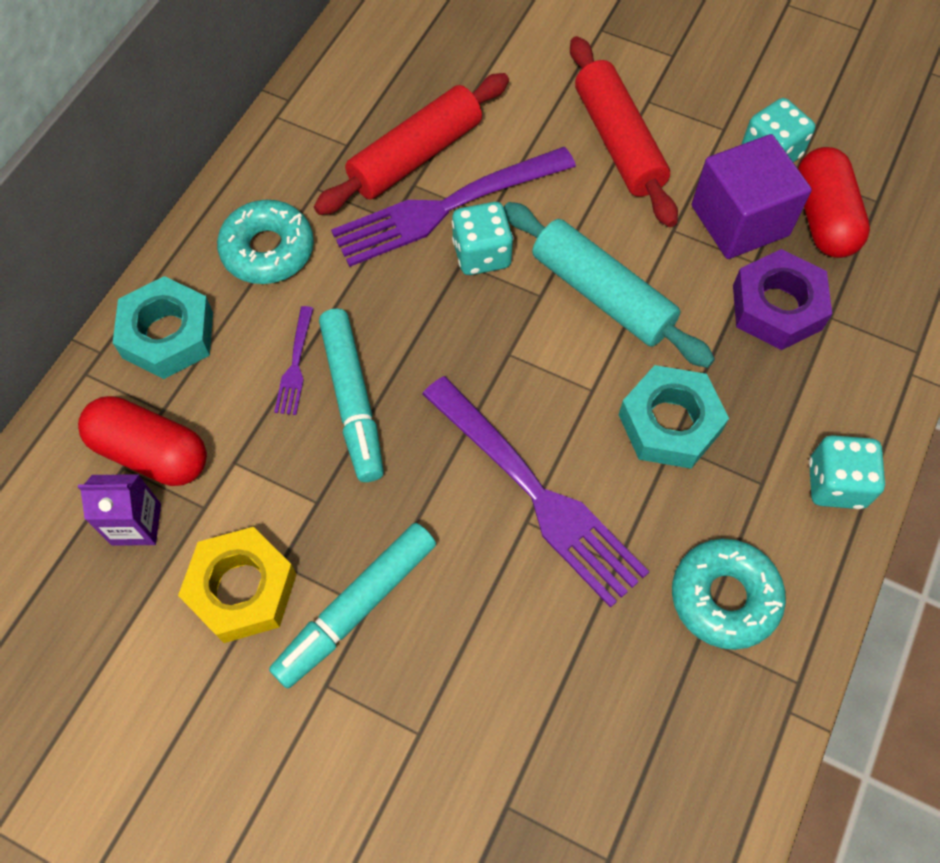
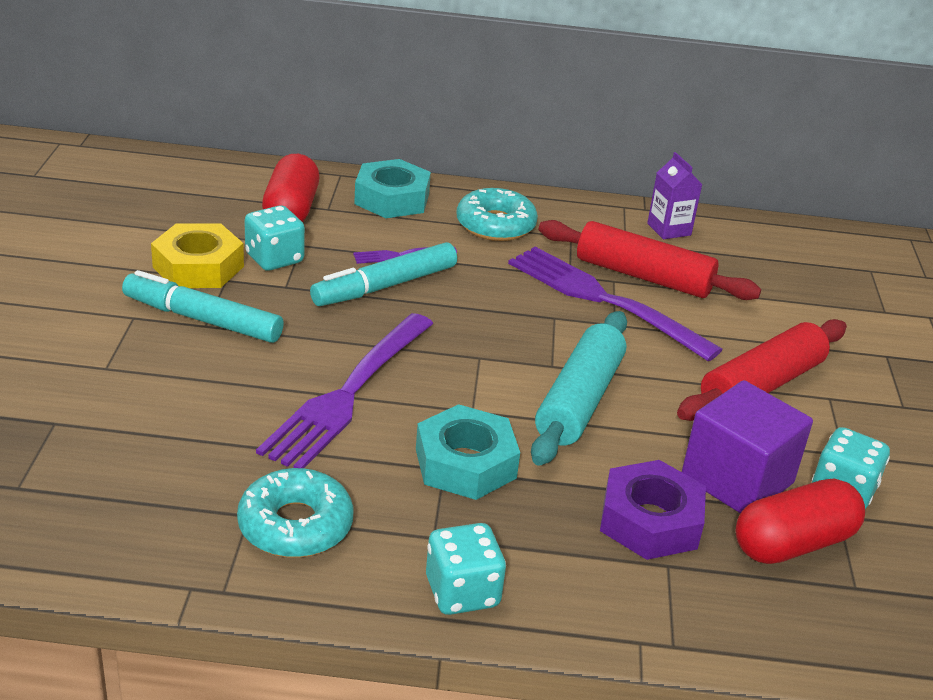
camera: 65 degrees right, 30 degrees down
purple carton [78,475,161,545] -> purple carton moved to [647,152,702,239]
turquoise dice [452,202,514,275] -> turquoise dice moved to [244,205,305,271]

